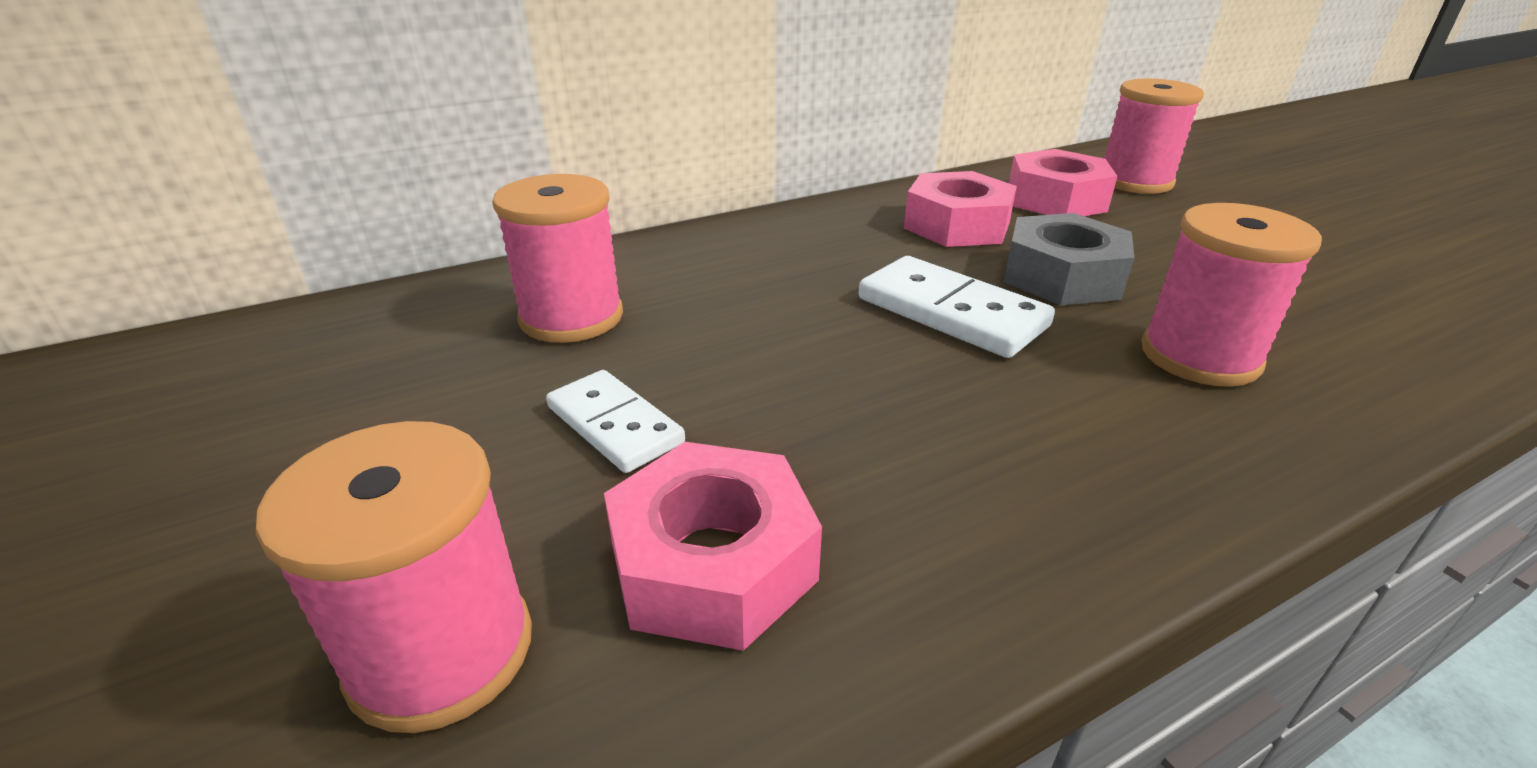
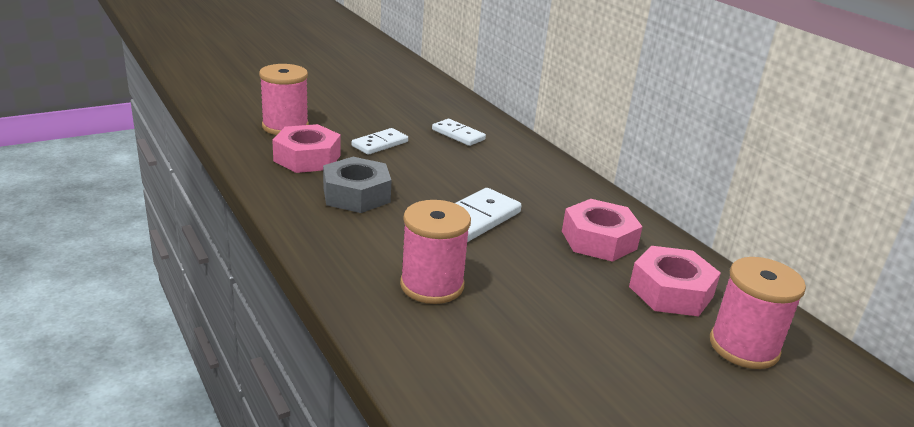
camera: 85 degrees right, 5 degrees down
pink spool [492,174,623,343] -> white domino [432,119,486,146]
grey nut [1004,213,1135,306] -> grey nut moved to [323,157,392,213]

